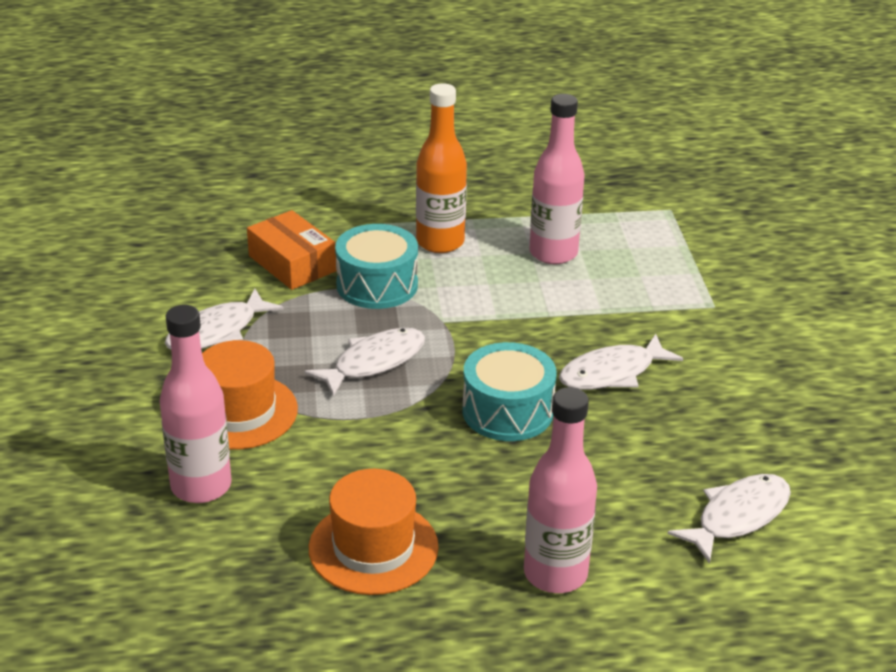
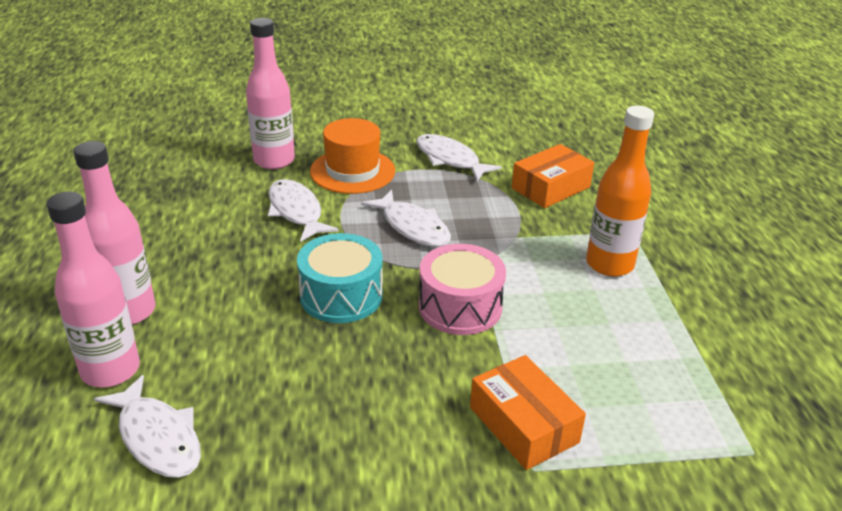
camera: 90 degrees right, 0 degrees up
orange hat [309,469,439,595] -> none
turquoise drum [335,224,418,309] -> none
pink bottle [529,94,585,264] -> pink bottle moved to [47,191,140,387]
white fish [559,334,683,390] -> white fish moved to [268,179,339,242]
none -> pink drum [419,244,506,335]
none -> orange box [470,355,586,470]

